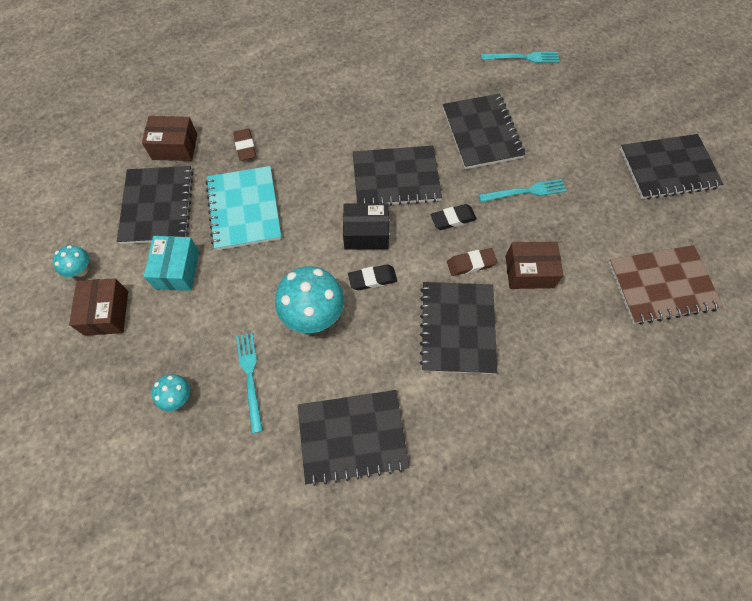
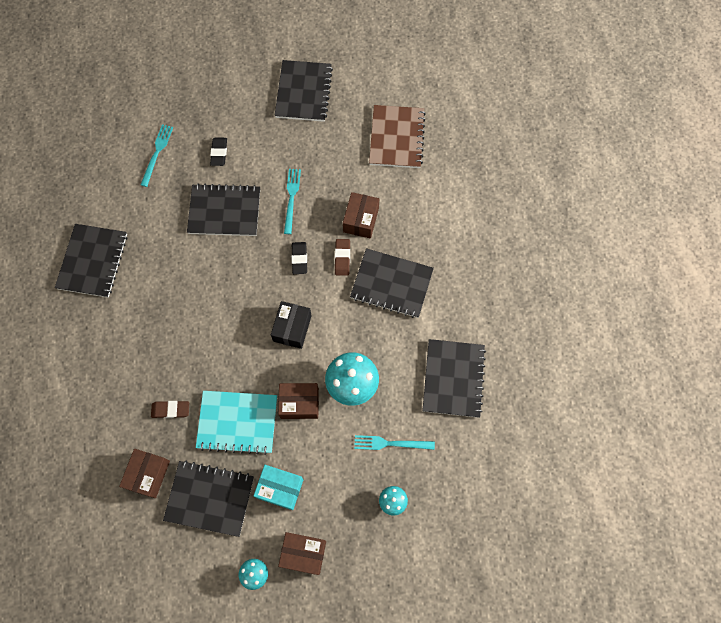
camera: 75 degrees left, 5 degrees up
black eraser [348,265,397,290] -> black eraser moved to [210,137,227,166]
black notebook [353,146,442,206] -> black notebook moved to [55,224,127,298]
none -> brown box [278,383,319,419]

